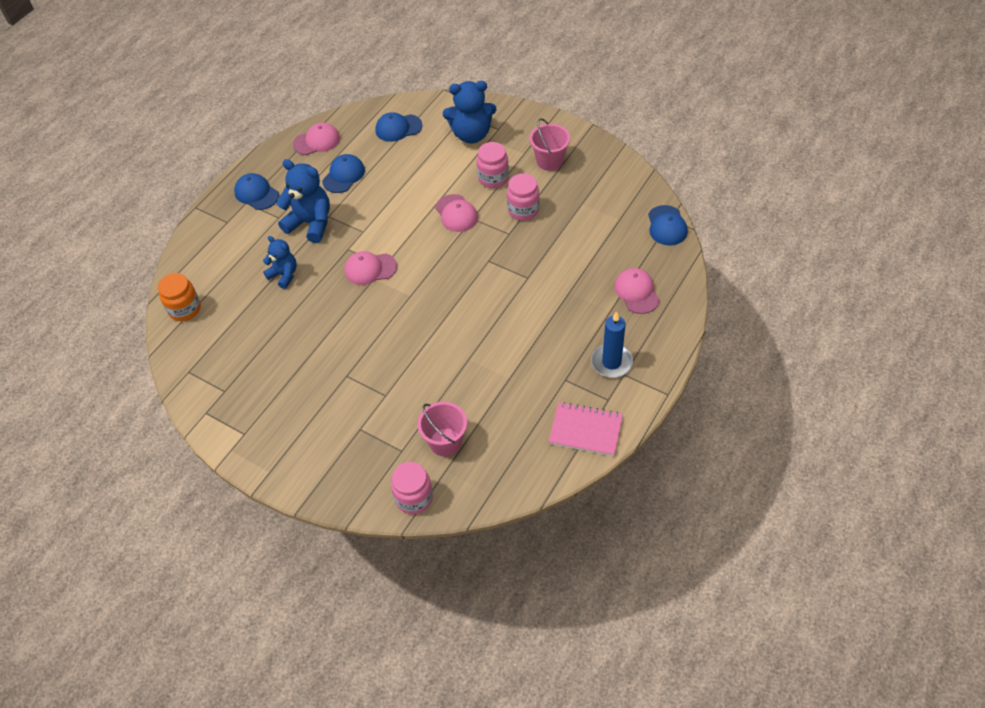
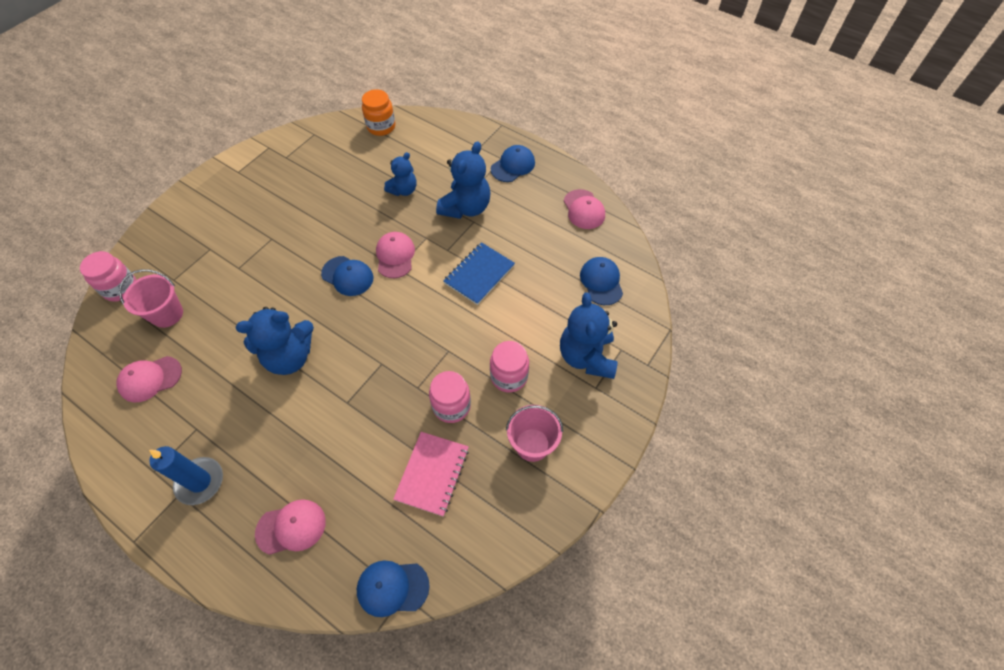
camera: 90 degrees right, 5 degrees up
blue cap [322,154,365,193] -> blue cap moved to [321,256,373,296]
pink cap [435,194,478,232] -> pink cap moved to [116,356,182,402]
pink notebook [549,402,623,456] -> pink notebook moved to [393,432,469,517]
none -> blue teddy bear [236,307,314,375]
none -> blue notebook [443,242,515,305]

